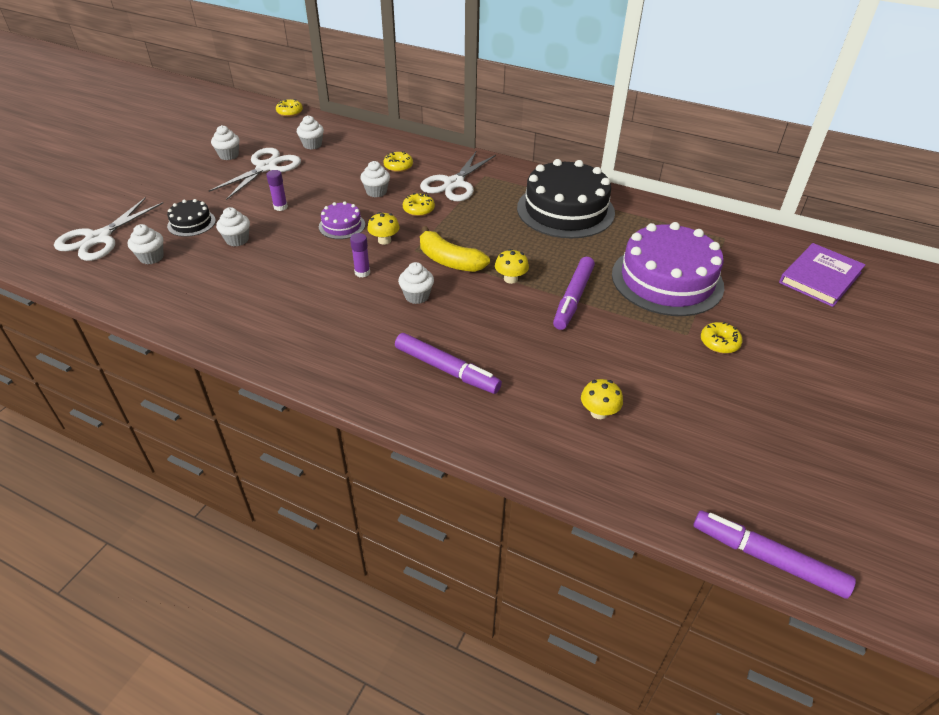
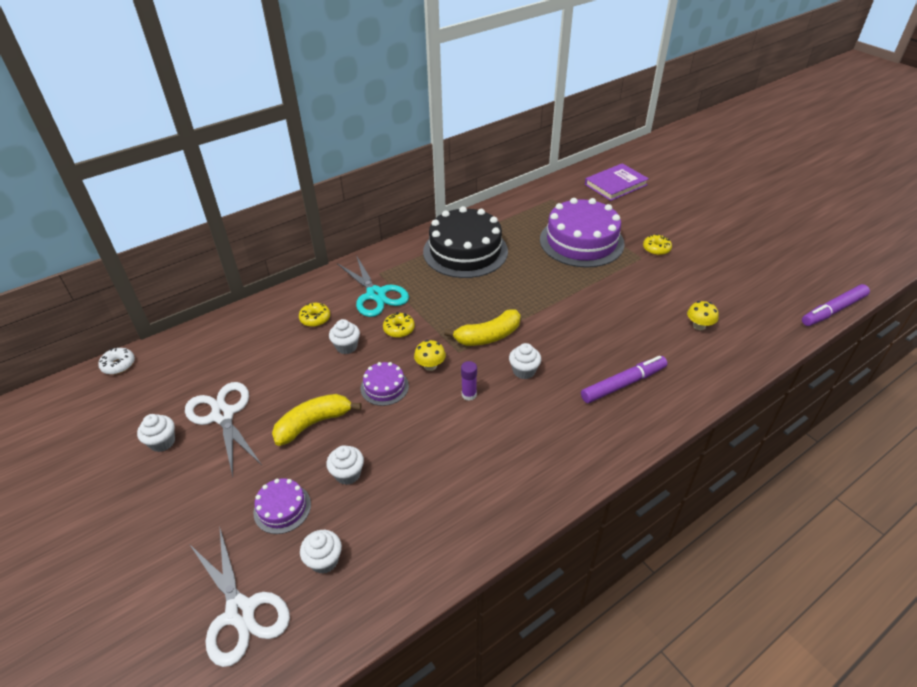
camera: 60 degrees left, 0 degrees up
black cake [167,199,216,237] -> purple cake [253,478,311,534]
purple glue stick [266,170,288,211] -> yellow banana [272,394,362,446]
yellow donut [276,99,303,117] -> white donut [98,348,135,375]
white cupcake [297,115,324,149] -> none
white scissors [420,152,496,201] -> turquoise scissors [337,255,409,317]
yellow mushroom [495,249,529,284] -> none
purple marker [553,257,595,330] -> none
purple book [779,243,865,307] -> purple book turned 75 degrees clockwise [585,163,649,201]

